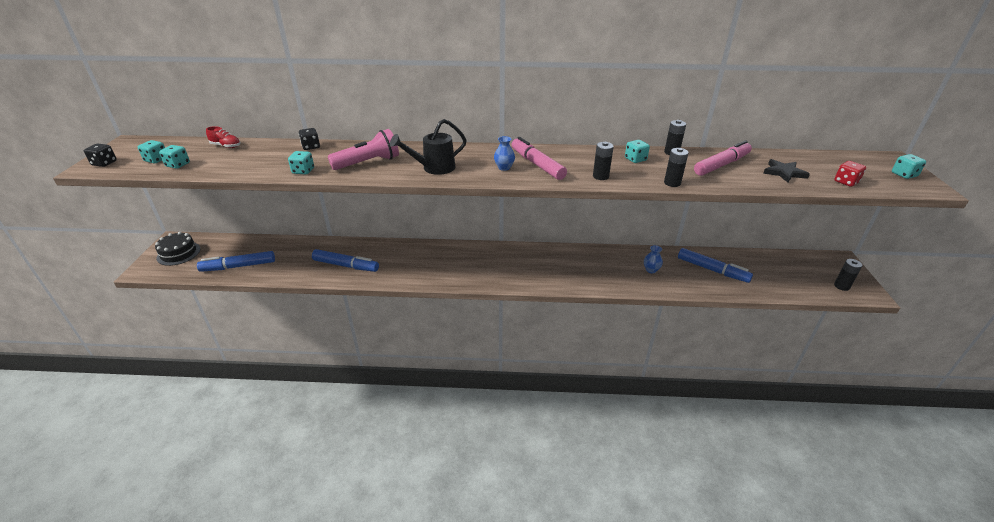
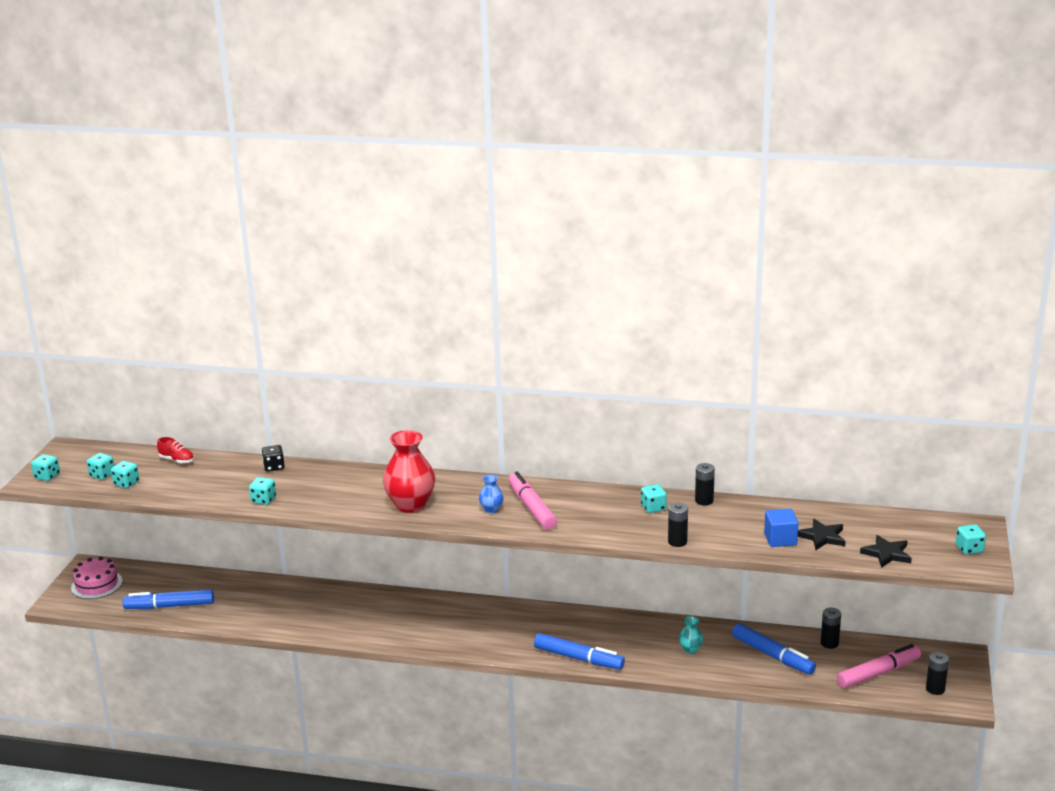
camera: 10 degrees right, 10 degrees down
black dice [84,144,117,167] -> turquoise dice [31,454,60,481]
black cake [155,232,200,266] -> pink cake [71,557,123,599]
blue marker [312,249,379,272] -> blue marker moved to [534,633,625,670]
pink flashlight [328,129,399,170] -> none
black watering can [390,119,467,175] -> red vase [383,430,435,513]
black battery [593,142,614,180] -> black battery moved to [821,607,841,649]
blue vase [644,245,663,273] -> turquoise vase [679,616,703,654]
pink marker [694,141,752,176] -> pink marker moved to [837,644,921,688]
red dice [834,161,866,187] -> black star [860,535,912,568]
none -> blue cube [764,509,798,547]

